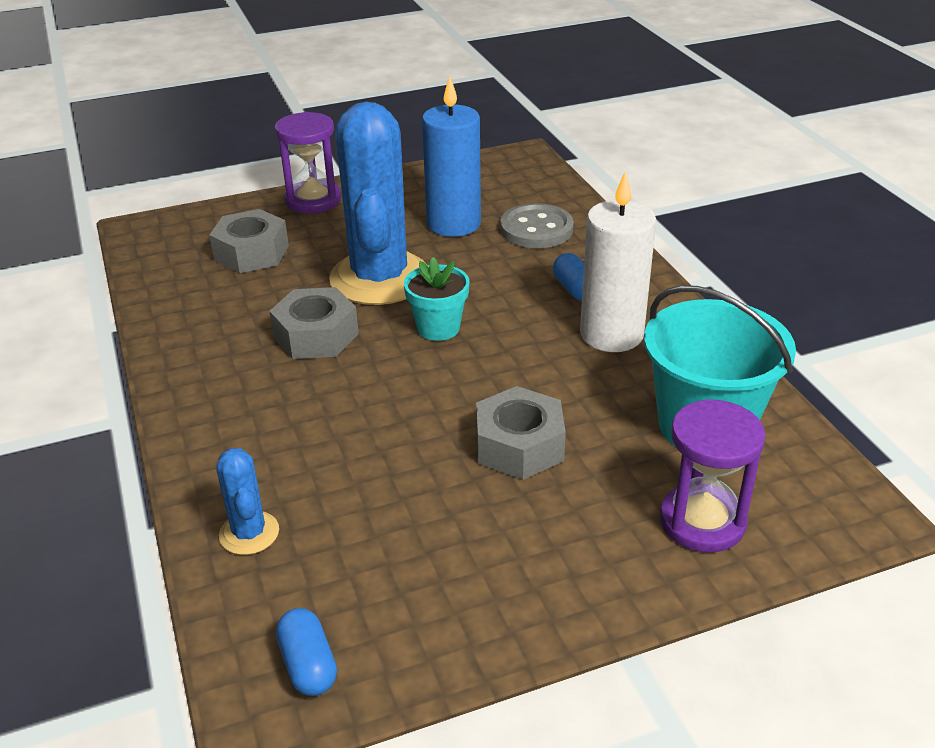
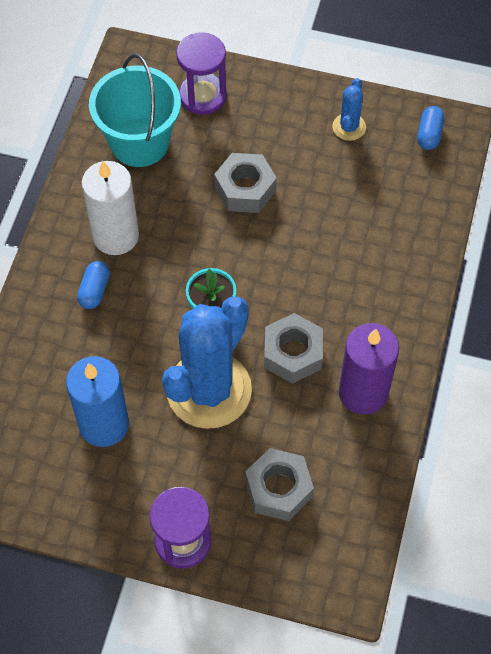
camera: 145 degrees left, 25 degrees up
blue cactus [216,448,279,555] -> blue cactus moved to [332,78,366,141]
grey button [500,203,574,248] -> none
none -> purple candle [339,323,399,415]

